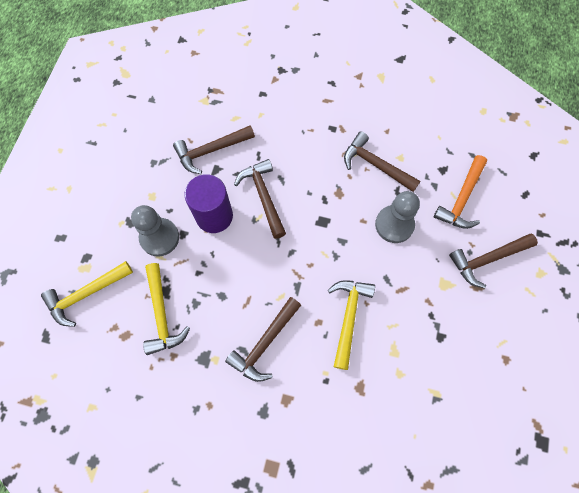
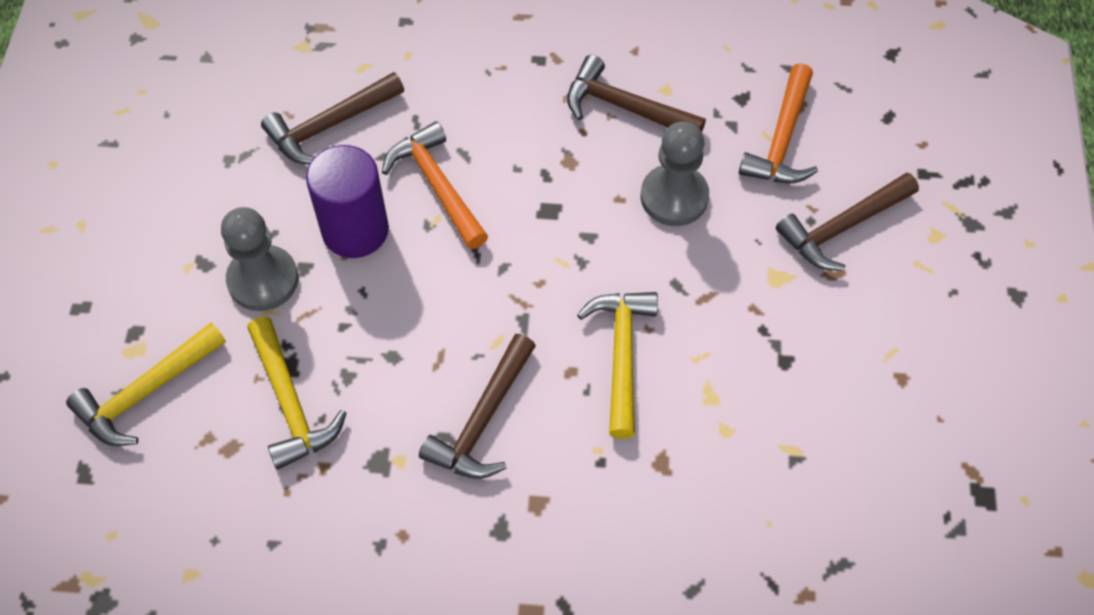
camera: 10 degrees left, 10 degrees down
brown hammer [234,159,286,239] -> orange hammer [382,121,488,249]

